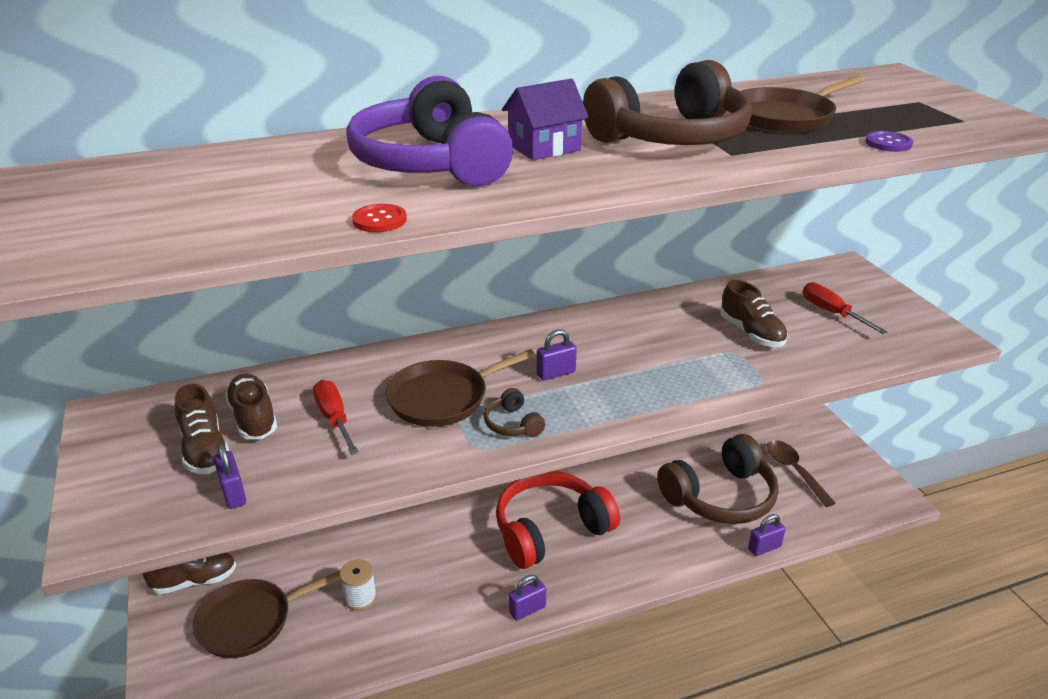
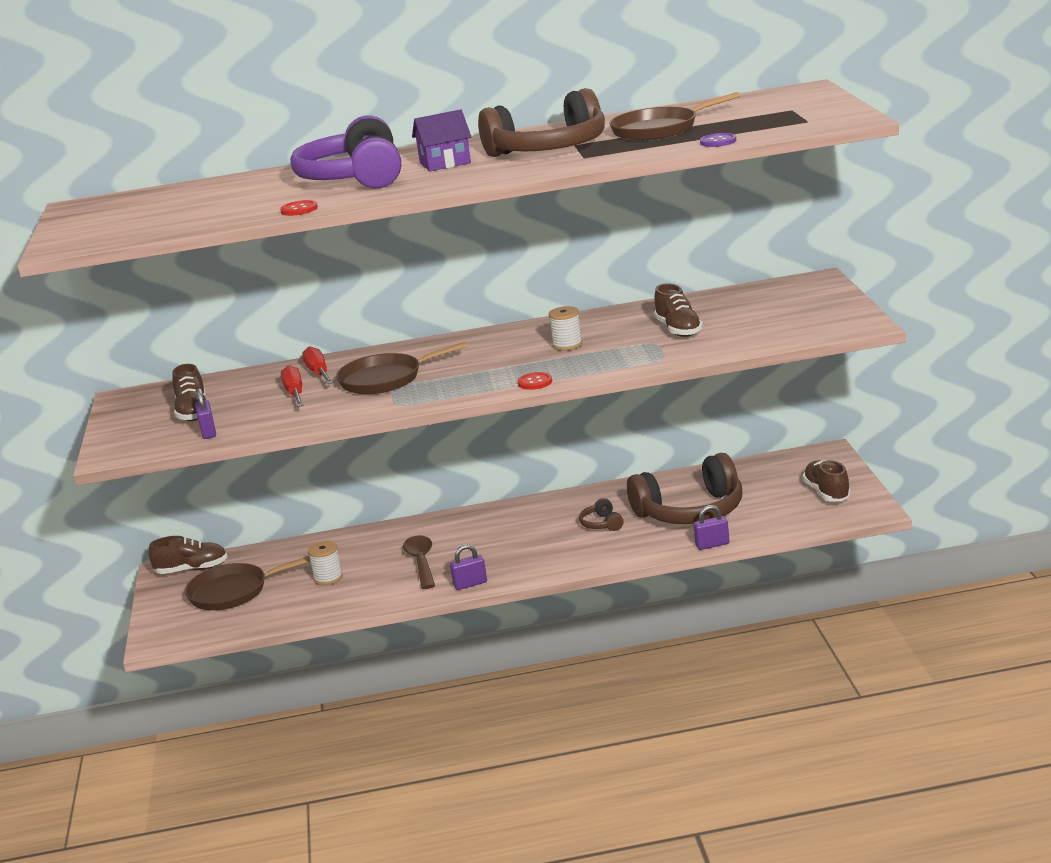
camera: 15 degrees right, 10 degrees down
brown shoe [225,374,277,439] -> brown shoe moved to [803,460,851,502]
brown headphones [484,388,545,437] -> brown headphones moved to [579,498,623,531]
red headphones [496,471,620,569] -> none
purple padlock [537,329,577,381] -> none
brown spoon [767,440,836,507] -> brown spoon moved to [403,535,435,589]
red screwdriver [803,282,888,334] -> red screwdriver moved to [302,346,333,384]
none -> red button [518,372,552,390]
none -> white spool [549,306,582,351]

